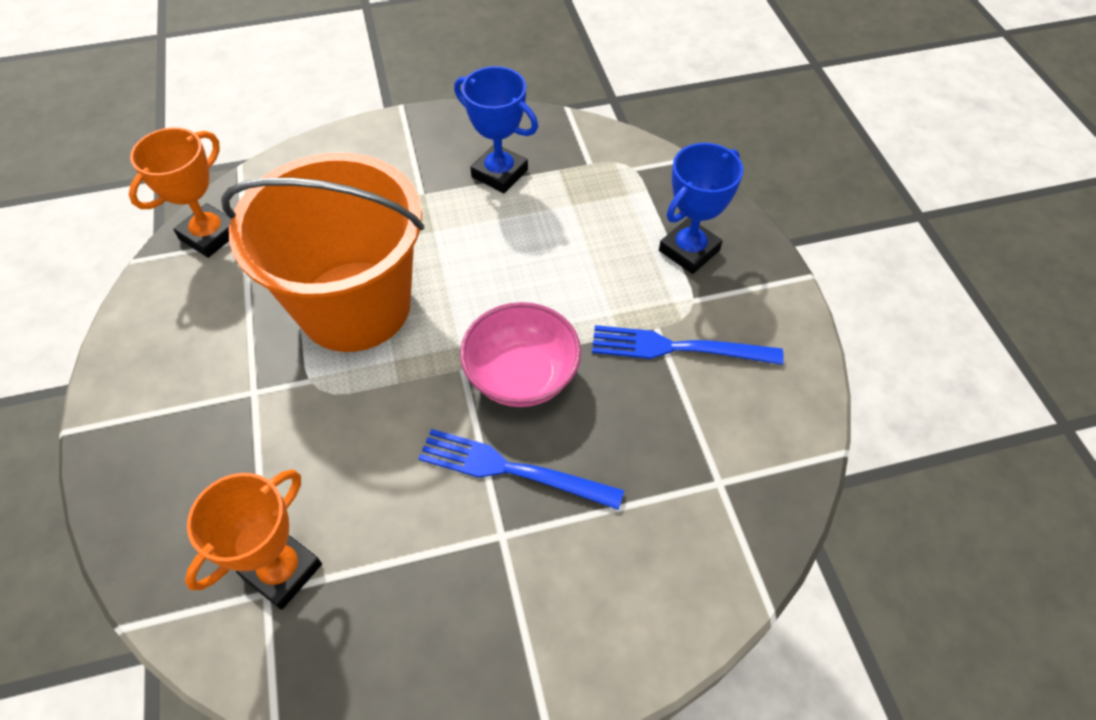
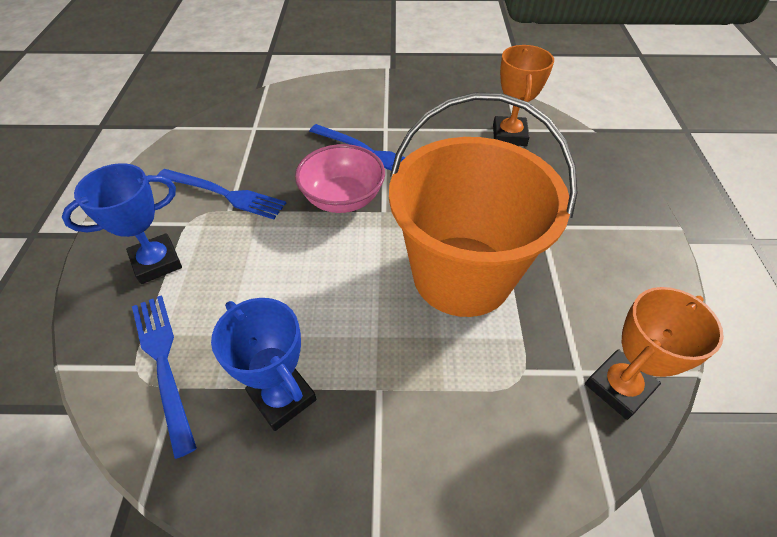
camera: 165 degrees left, 5 degrees down
orange trophy [185,469,322,610] -> orange trophy turned 45 degrees counterclockwise [493,45,554,146]
none -> blue fork [132,295,197,459]

